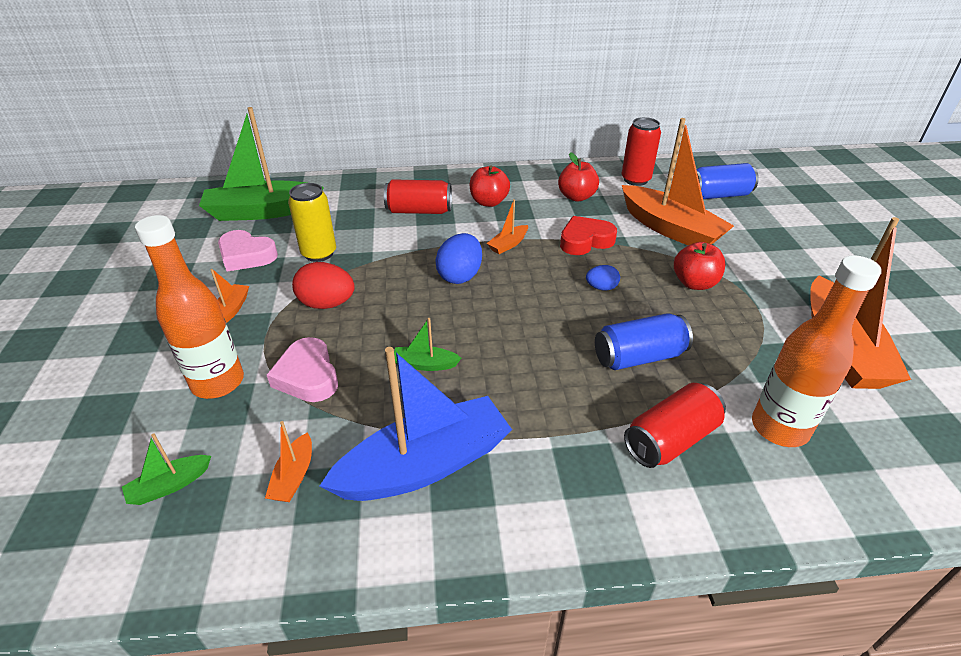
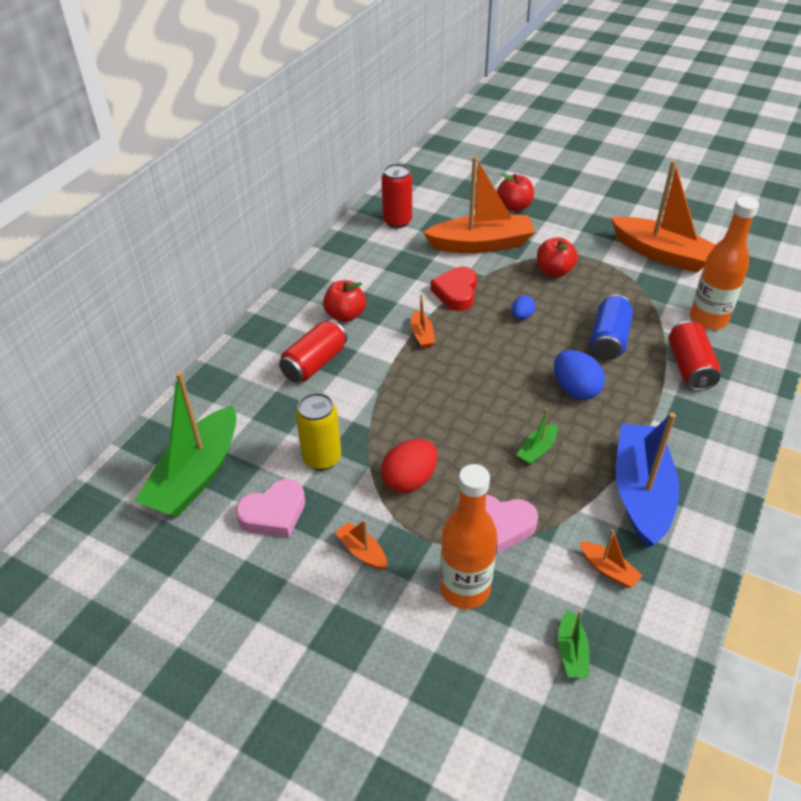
camera: 55 degrees left, 5 degrees up
blue egg [435,233,482,284] -> blue egg moved to [554,350,605,400]
red apple [558,152,599,201] -> red apple moved to [497,173,534,212]
blue can [696,163,759,199] -> none

